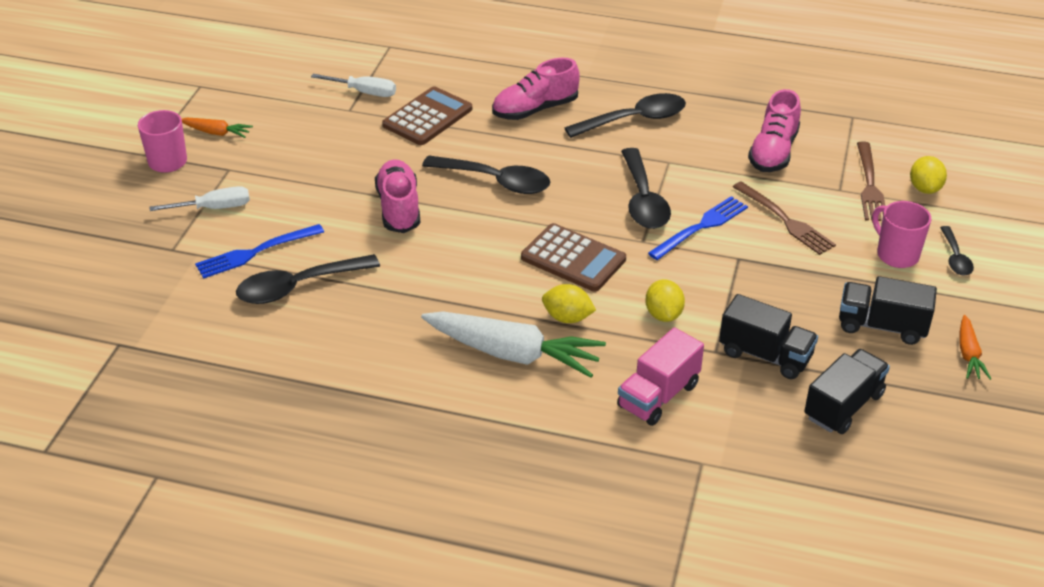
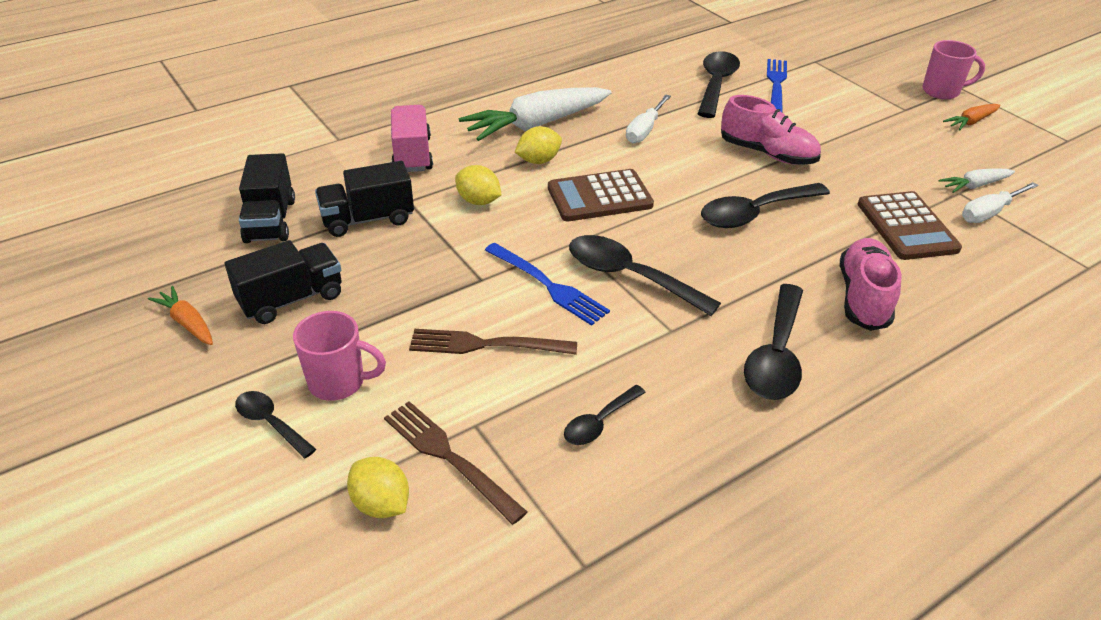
camera: 130 degrees right, 0 degrees up
white screwdriver [149,186,250,211] -> white screwdriver moved to [626,95,671,143]
blue fork [648,196,748,260] -> blue fork turned 45 degrees counterclockwise [485,243,610,326]
pink shoe [748,89,801,172] -> black spoon [564,385,646,445]
none -> white carrot [939,168,1015,193]

